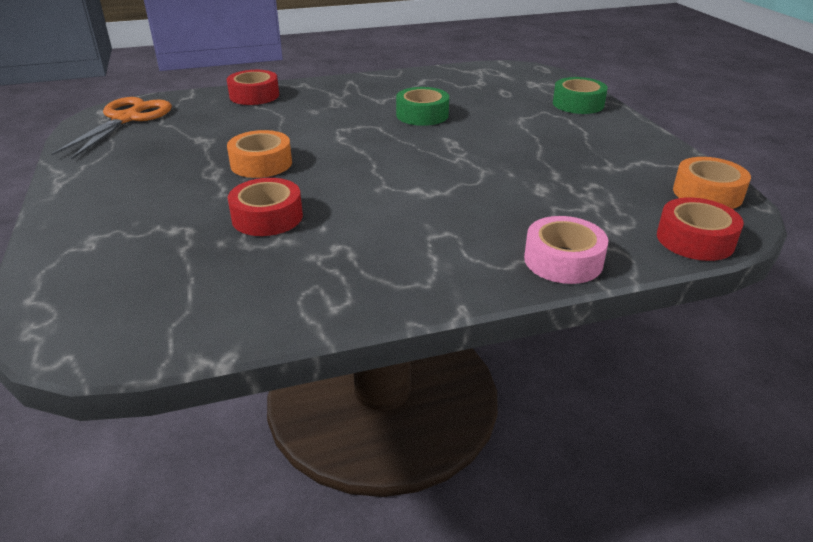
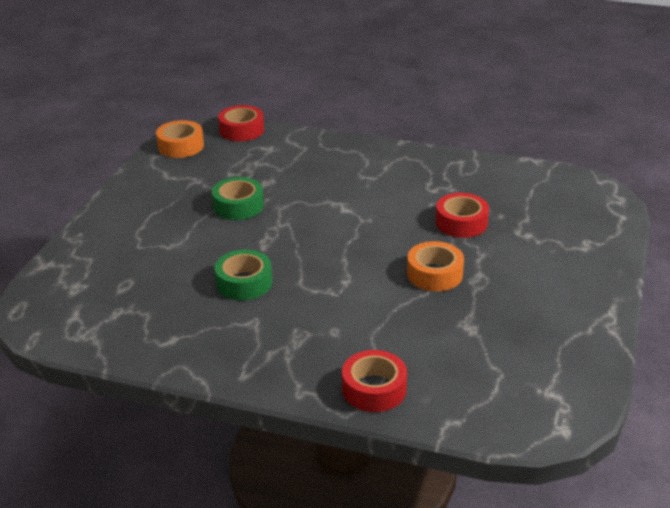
camera: 145 degrees left, 0 degrees up
orange scissors [51,97,172,160] -> none
pink tape [524,216,608,284] -> none
green tape [553,77,608,114] -> green tape moved to [212,177,264,220]

